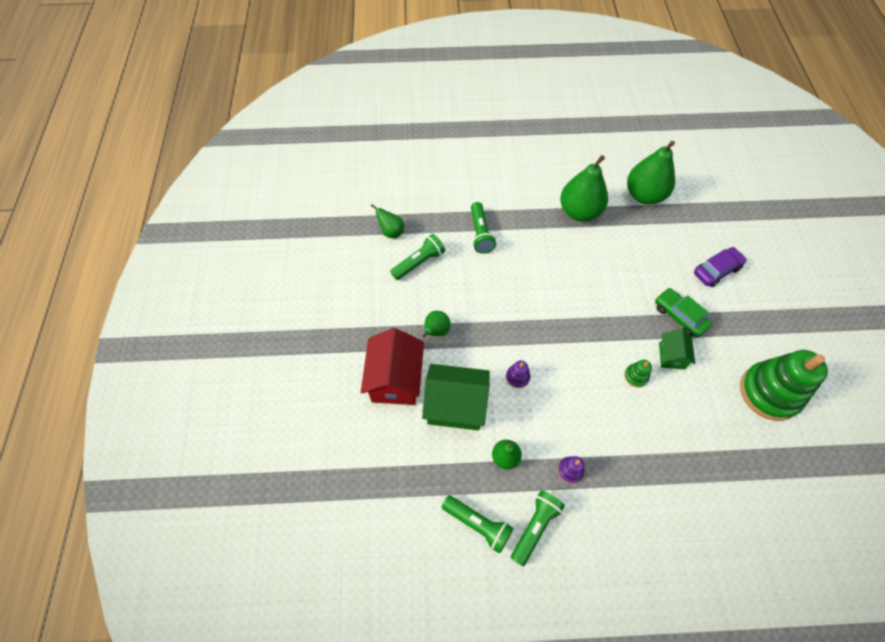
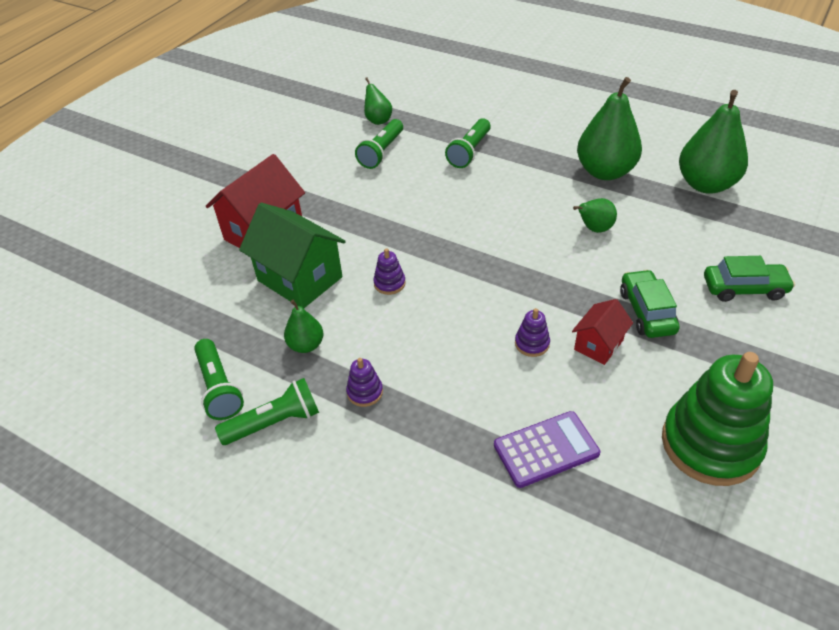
camera: 35 degrees right, 15 degrees down
green flashlight [390,234,445,280] -> green flashlight turned 120 degrees clockwise [355,119,403,169]
green pear [423,311,450,337] -> green pear moved to [573,198,617,233]
green stacking toy [624,360,652,388] -> purple stacking toy [515,308,550,357]
green house [659,329,695,369] -> red house [572,299,633,365]
purple car [694,247,747,287] -> green car [704,256,795,302]
none -> purple calculator [494,411,600,488]

